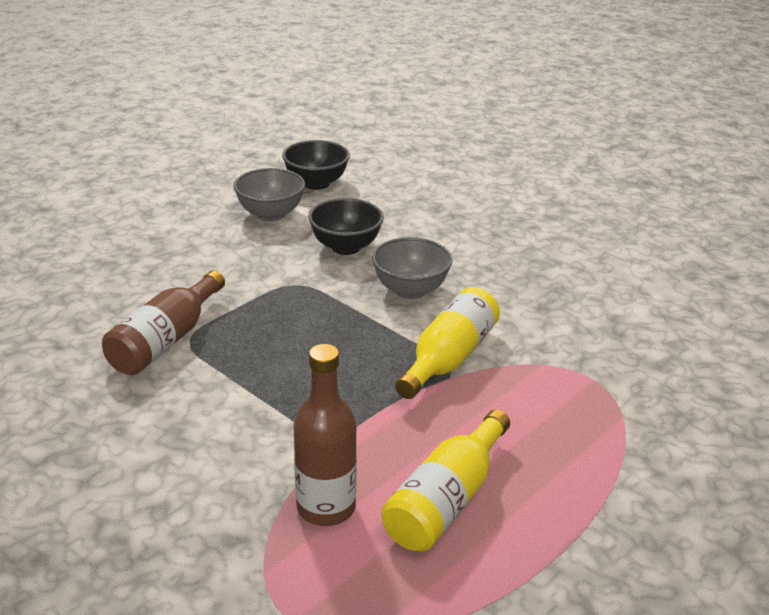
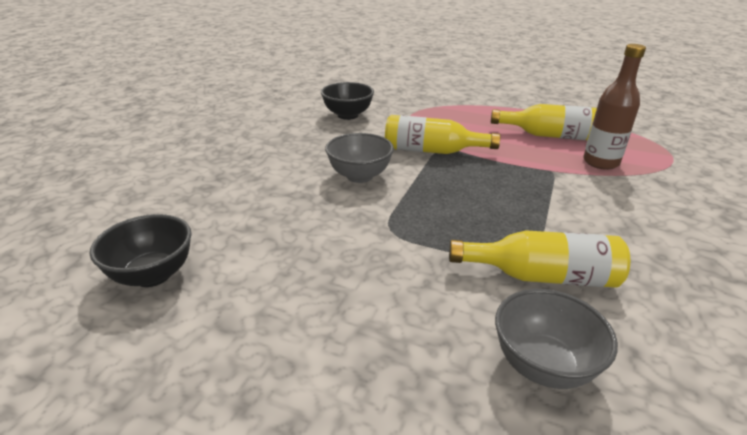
camera: 110 degrees left, 0 degrees up
brown bottle [102,270,225,375] -> yellow bottle [449,230,630,288]
grey bowl [233,168,305,221] -> grey bowl moved to [495,289,618,389]
black bowl [308,198,384,255] -> black bowl moved to [321,82,374,120]

